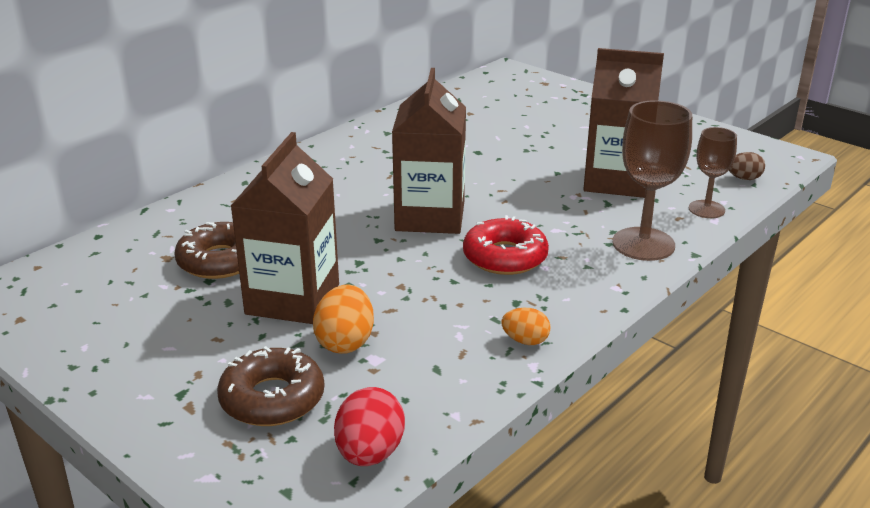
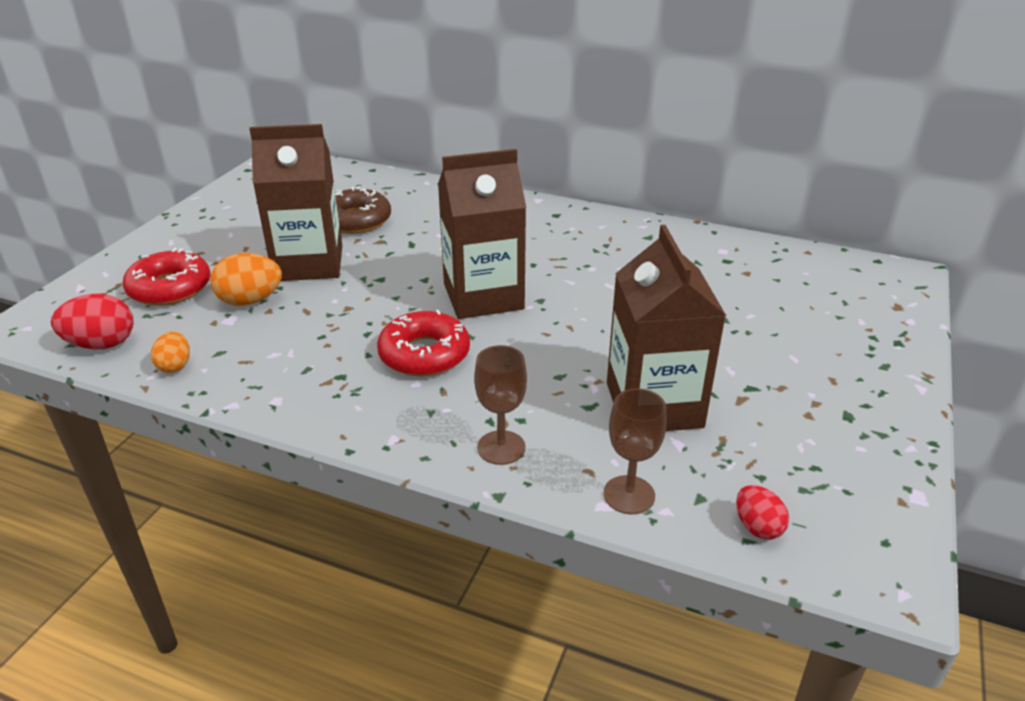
camera: 70 degrees right, 5 degrees up
brown donut [217,346,324,426] -> red donut [123,248,211,306]
orange egg [501,308,550,345] -> orange egg moved to [151,332,190,373]
brown goblet [613,100,692,261] -> brown goblet [474,345,527,465], size x0.62
brown egg [729,152,765,180] -> red egg [736,485,789,540]

